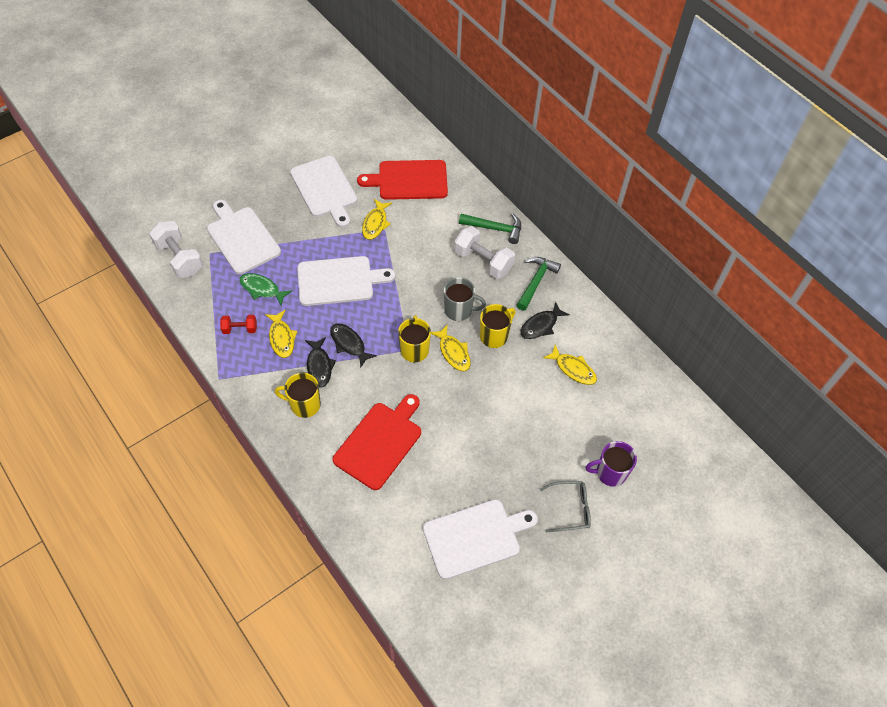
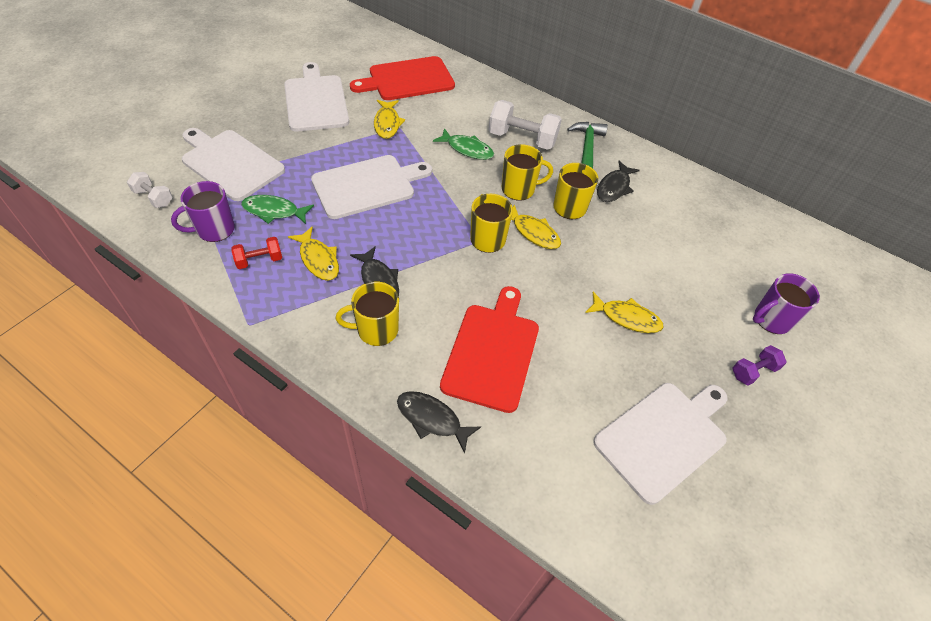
camera: 20 degrees left, 5 degrees down
white dumbbell [149,221,203,278] -> white dumbbell [127,172,172,208], size x0.55
white cutting board [290,156,357,228] -> white cutting board turned 150 degrees counterclockwise [284,62,349,132]
black fish [330,323,377,368] -> black fish moved to [397,391,481,454]
grey mug [444,277,486,321] -> yellow mug [502,144,553,201]
green hammer [459,214,521,244] -> none
grey glasses [540,481,591,532] -> purple dumbbell [733,345,787,385]
yellow fish [543,344,597,385] -> yellow fish moved to [585,292,664,333]
none -> purple mug [171,181,235,242]
none -> green fish [433,128,494,160]

